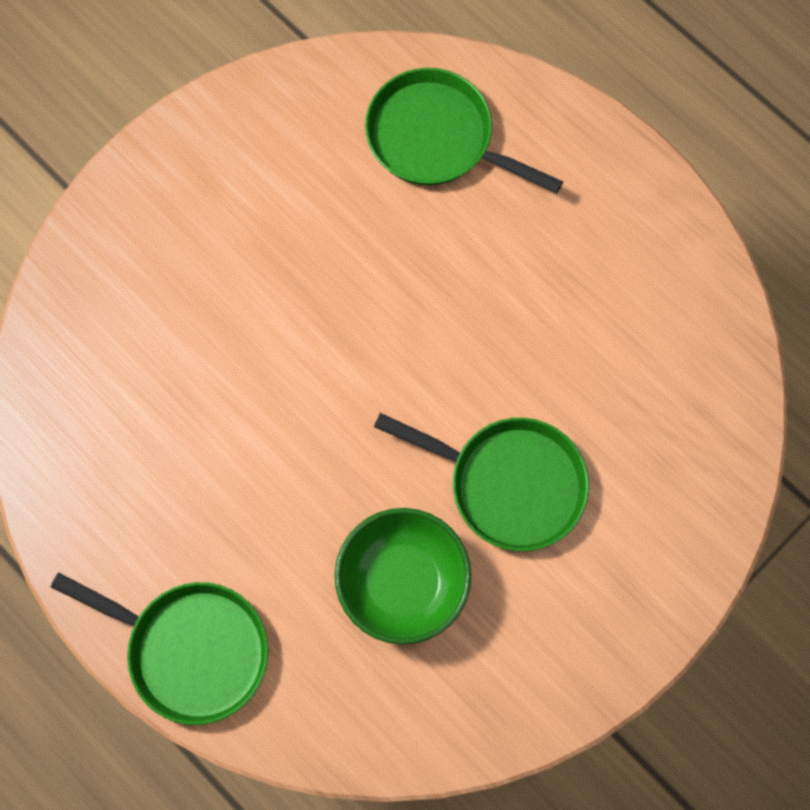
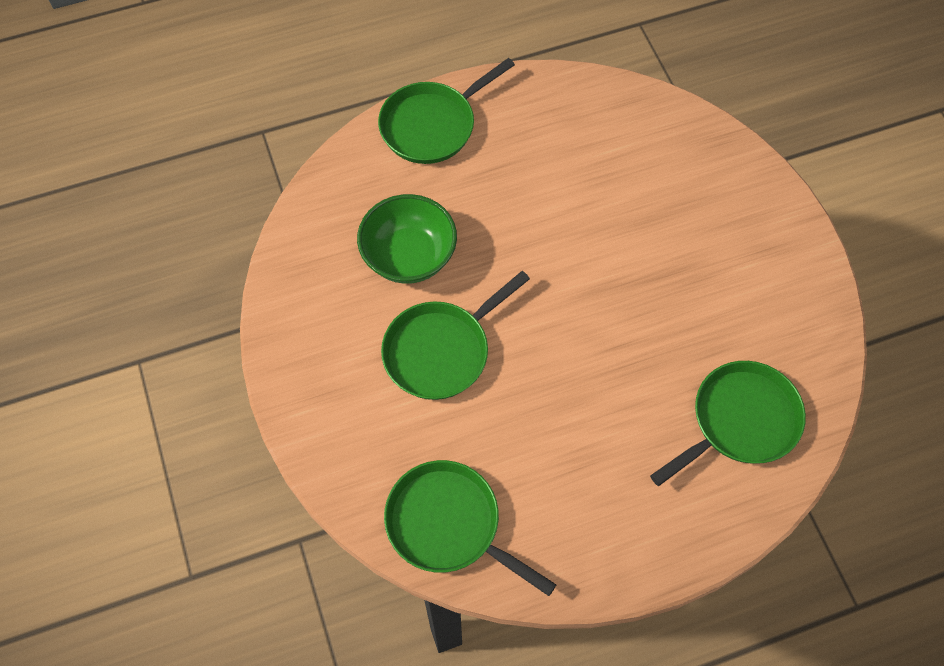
camera: 115 degrees right, 10 degrees down
none -> green pan [384,460,556,596]

